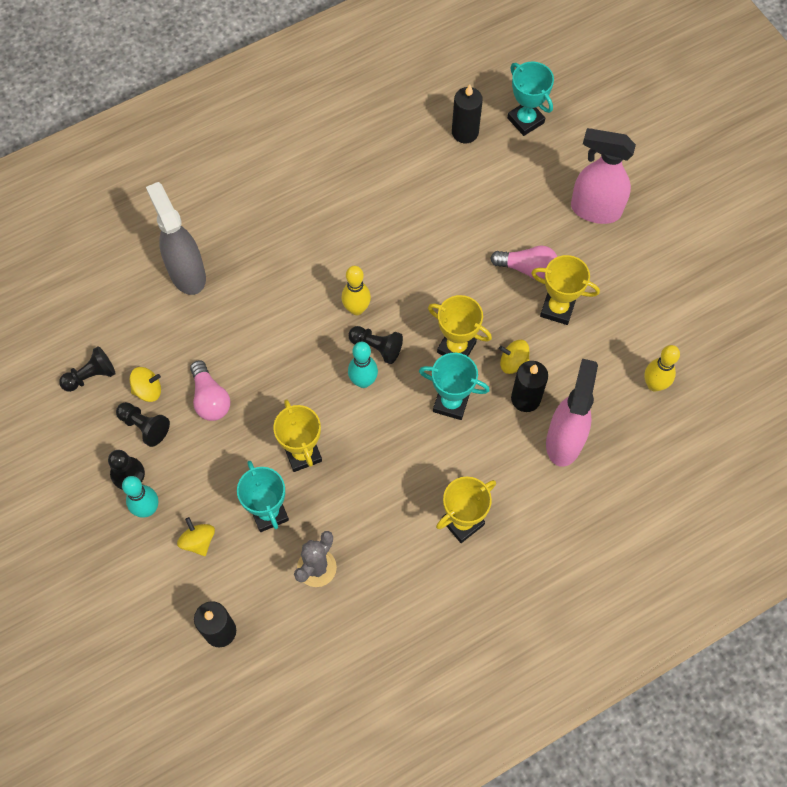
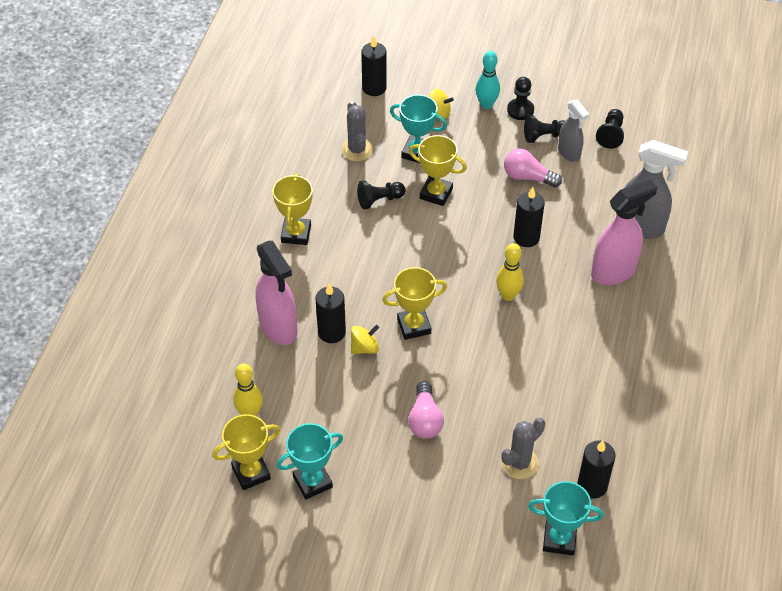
camera: 135 degrees right, 15 degrees down
yellow spinning top [130,367,161,402] -> grey spray bottle [558,99,589,162]
black pawn [348,326,403,364] -> black pawn moved to [357,181,406,210]
turquoise bowling pin [348,342,378,388] -> none
turquoise trophy [419,353,490,420] -> turquoise trophy moved to [277,423,343,499]
pink light bulb [490,245,557,280] -> pink light bulb turned 60 degrees counterclockwise [408,381,444,439]
yellow trophy [531,255,600,325] -> yellow trophy moved to [212,414,280,490]
pink spray bottle [571,128,636,224] -> pink spray bottle moved to [591,179,657,285]
none -> grey cactus [501,418,545,479]
none -> black candle [513,187,545,247]

